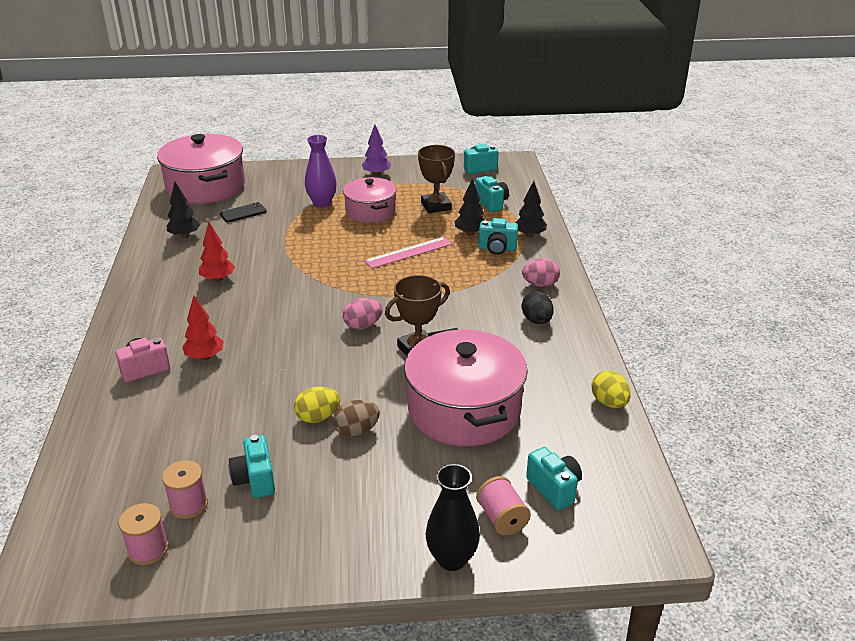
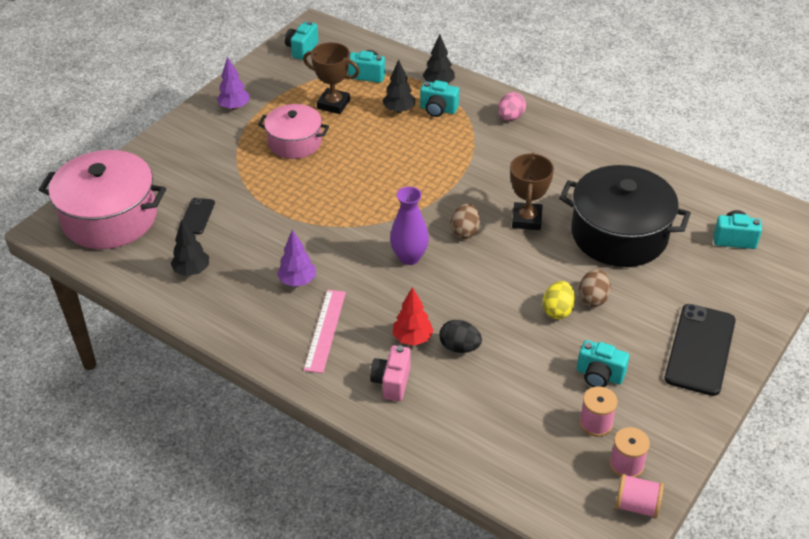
camera: 50 degrees left, 10 degrees up
red tree [199,222,235,282] -> purple tree [277,230,316,287]
purple vase [305,135,337,207] -> purple vase moved to [390,187,429,265]
pink egg [343,298,383,330] -> brown egg [450,204,480,239]
pink ruler [364,237,452,269] -> pink ruler moved to [304,290,346,373]
pink pot [404,328,528,446] -> black pot [559,165,691,267]
black vase [426,464,480,571] -> none
pink spool [476,476,531,536] -> pink spool moved to [615,474,664,519]
turquoise camera [478,218,518,255] -> turquoise camera turned 60 degrees clockwise [420,80,459,117]
black egg [521,291,554,324] -> black egg moved to [439,320,482,353]
yellow egg [591,370,631,408] -> none
none -> black phone [665,304,736,396]

